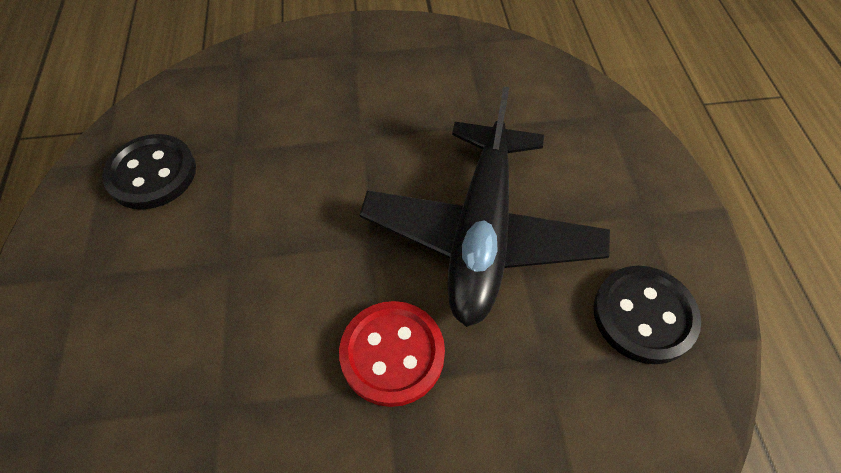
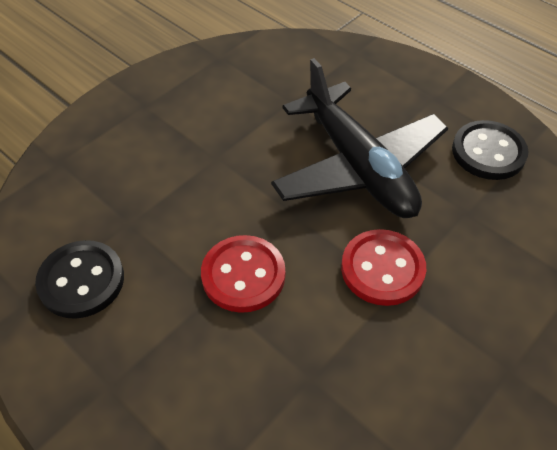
camera: 40 degrees left, 5 degrees down
none -> red button [201,235,285,313]

